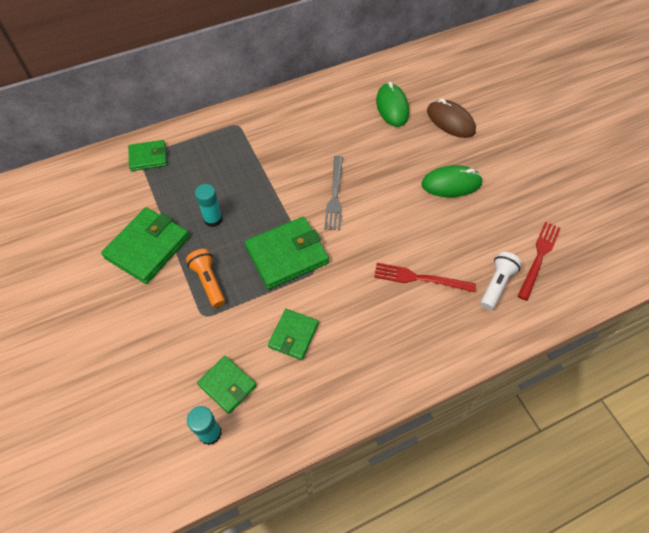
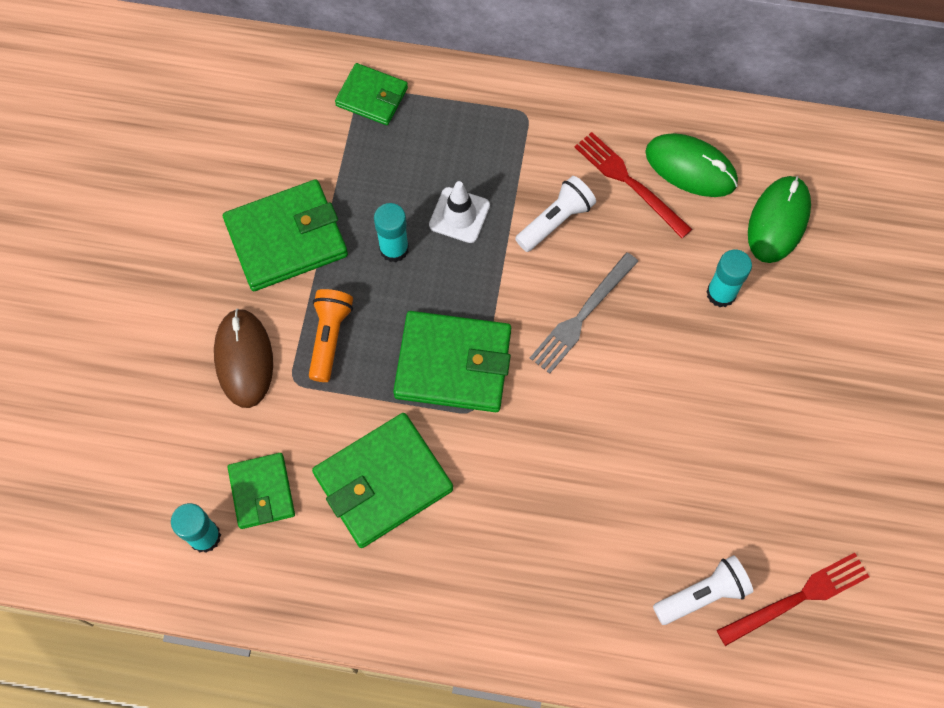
camera: 35 degrees right, 10 degrees up
green wallet [268,309,319,360] -> green wallet [312,413,453,548], size x1.67
red fork [374,263,476,292] -> red fork moved to [575,132,692,238]
green mouse [421,165,483,197] -> green mouse moved to [645,133,738,197]
brown mouse [427,98,476,138] -> brown mouse moved to [214,309,273,408]
none -> white traffic cone [429,181,490,243]
none -> white flashlight [515,176,596,252]
none -> turquoise glue stick [706,250,752,307]

